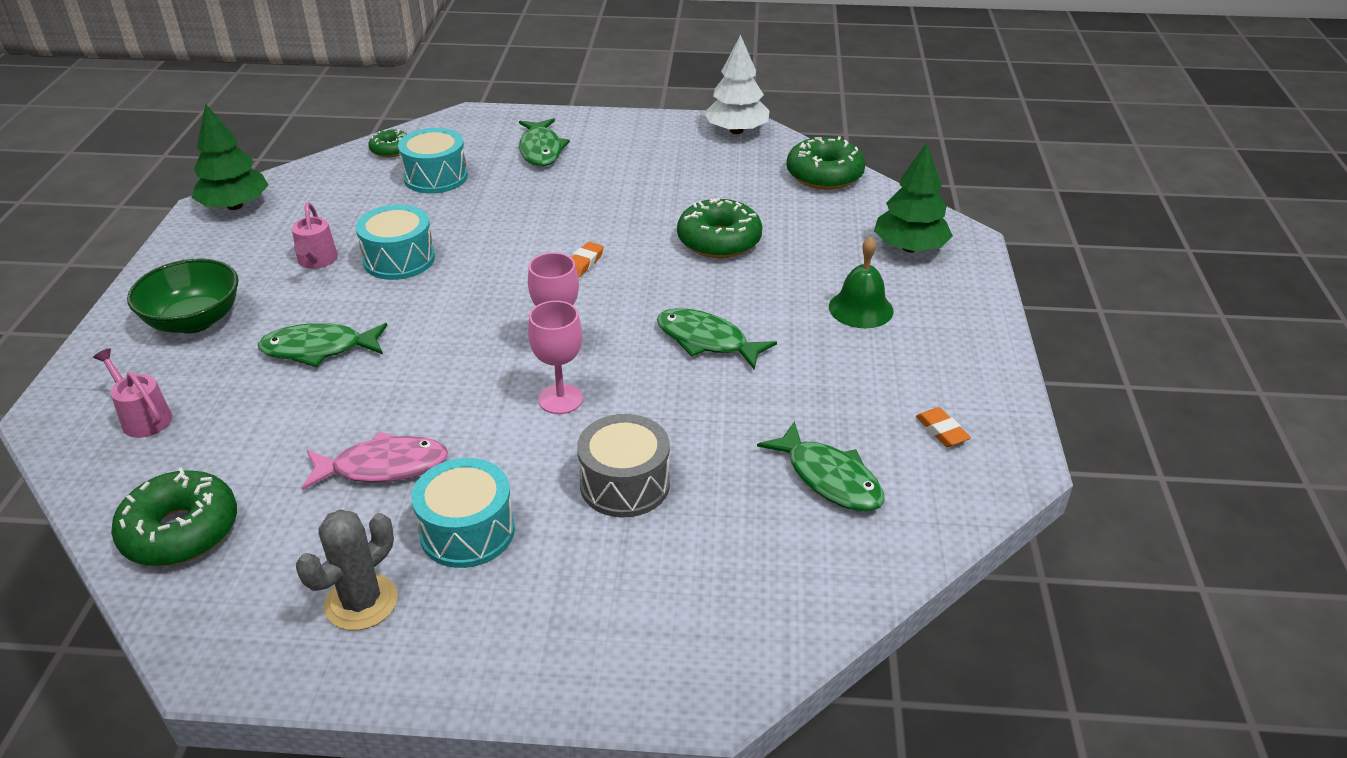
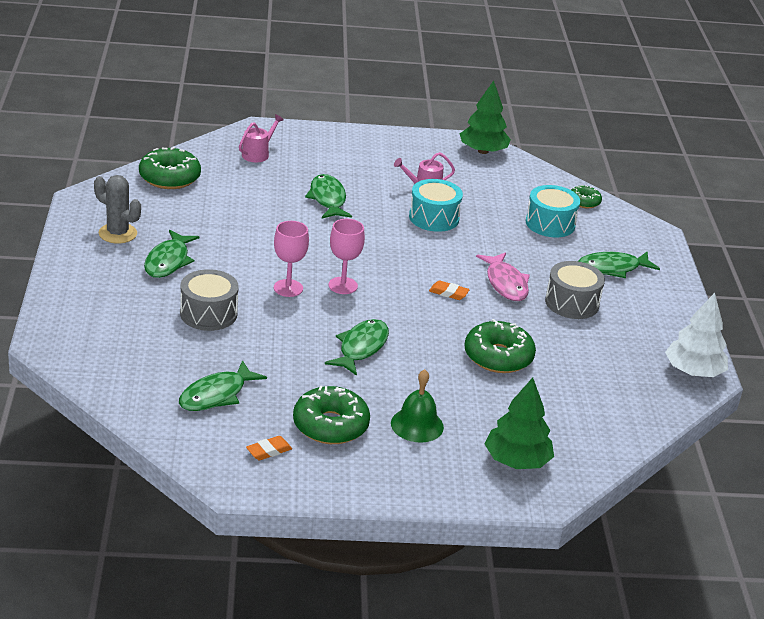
camera: 80 degrees right, 5 degrees down
green bowl [127,259,239,333] -> none
pink fish [302,432,448,490] -> pink fish moved to [476,252,530,301]
turquoise drum [411,458,515,568] -> green fish [144,230,199,278]
green donut [786,136,865,190] -> green donut moved to [293,386,370,444]
none -> grey drum [545,261,605,319]

